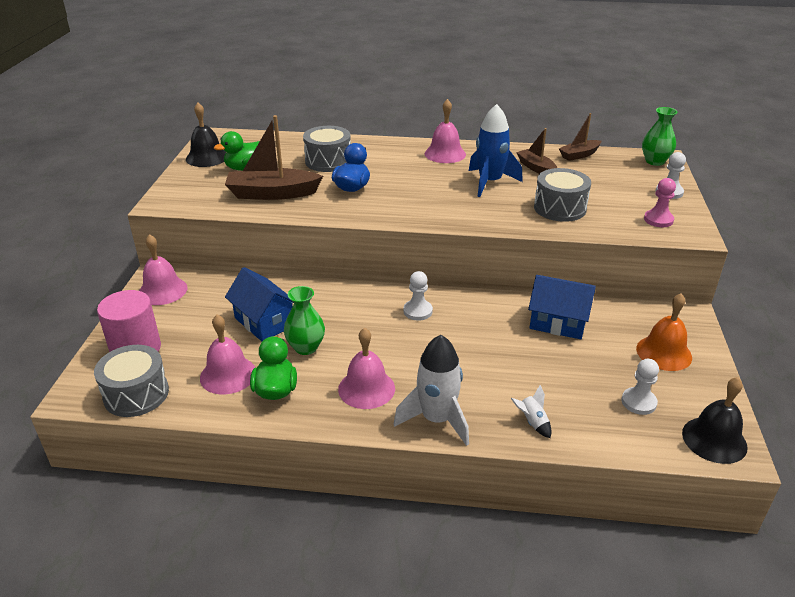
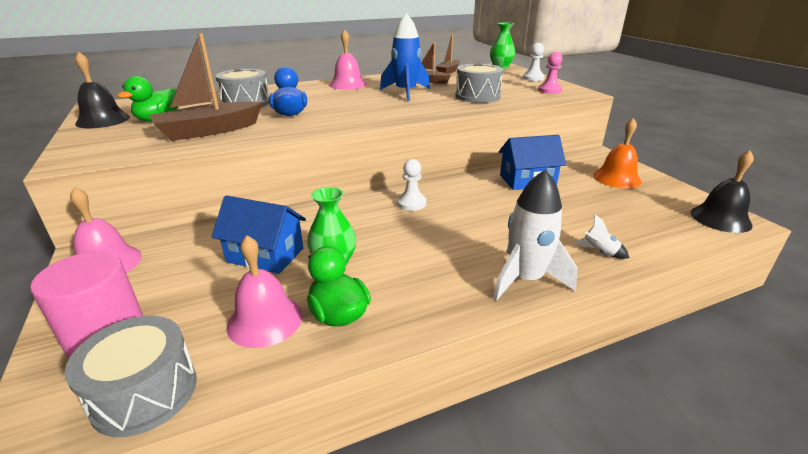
camera: 30 degrees left, 5 degrees down
pink bell [338,328,395,409] -> none
white pawn [621,359,659,415] -> none

